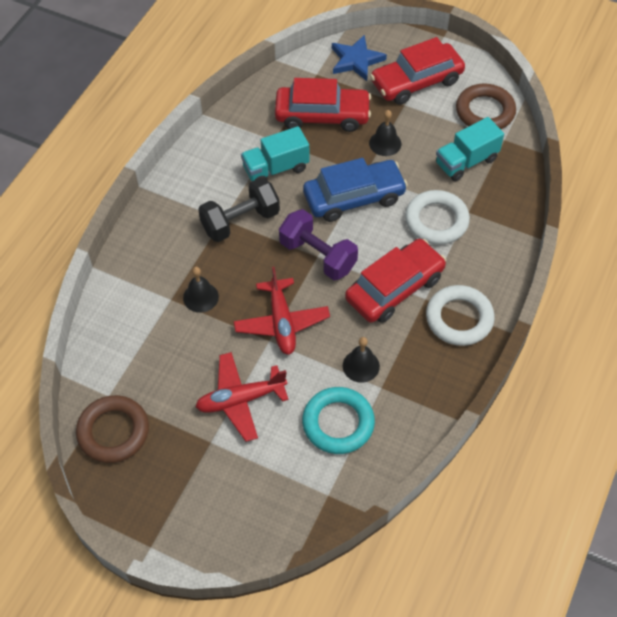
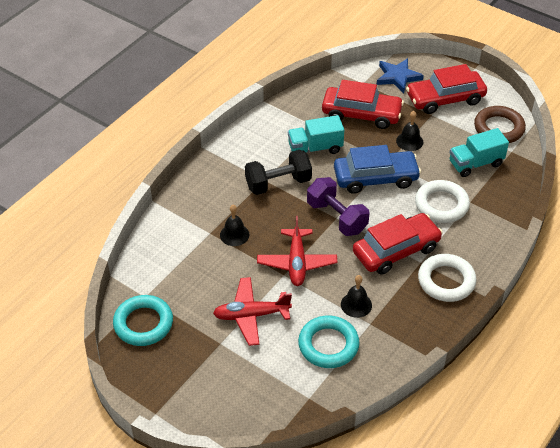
camera: 10 degrees right, 10 degrees down
brown ring [76,395,149,463] -> turquoise ring [113,295,173,346]

